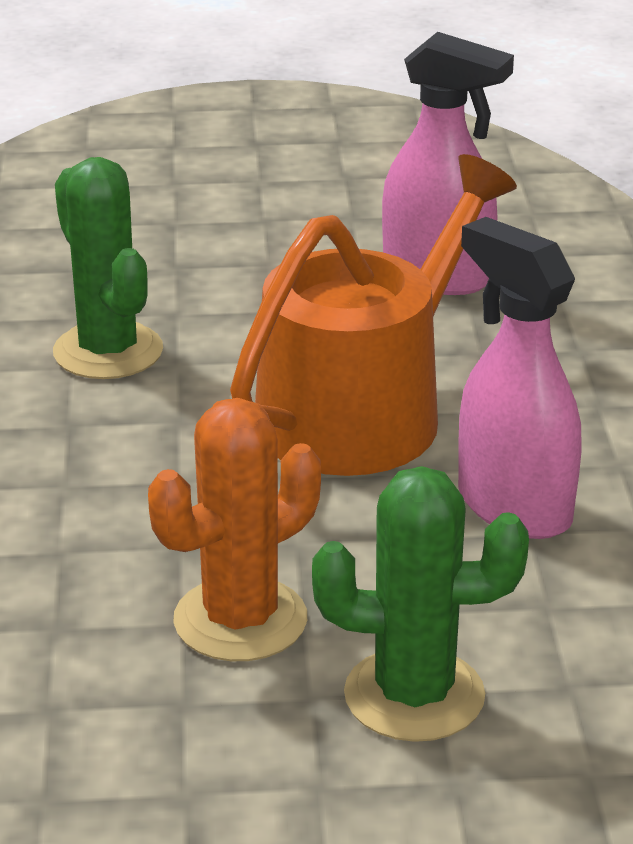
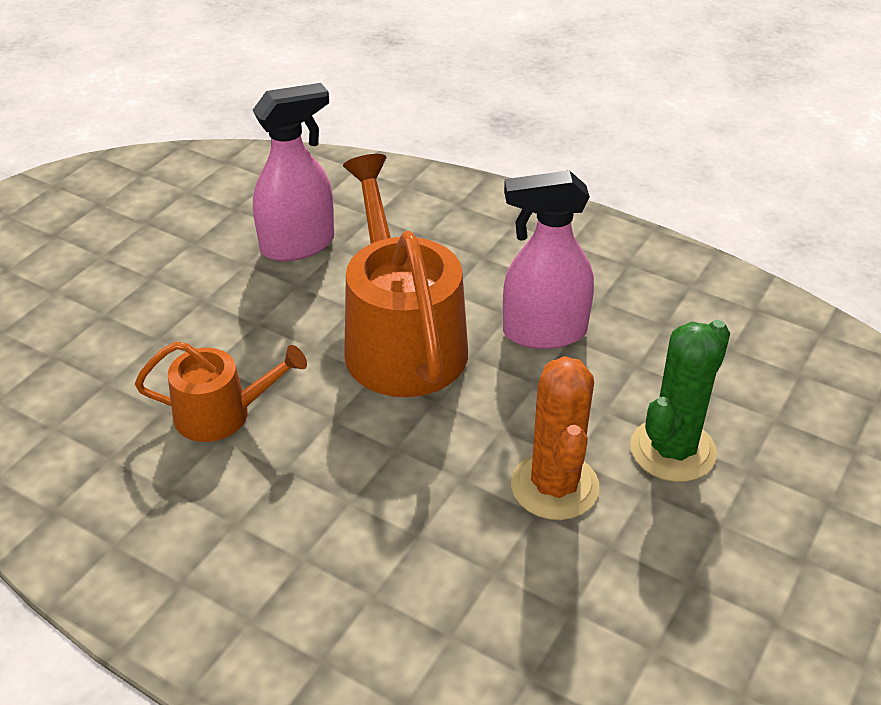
camera: 55 degrees left, 10 degrees up
green cactus [53,157,163,379] -> orange watering can [135,341,307,442]

